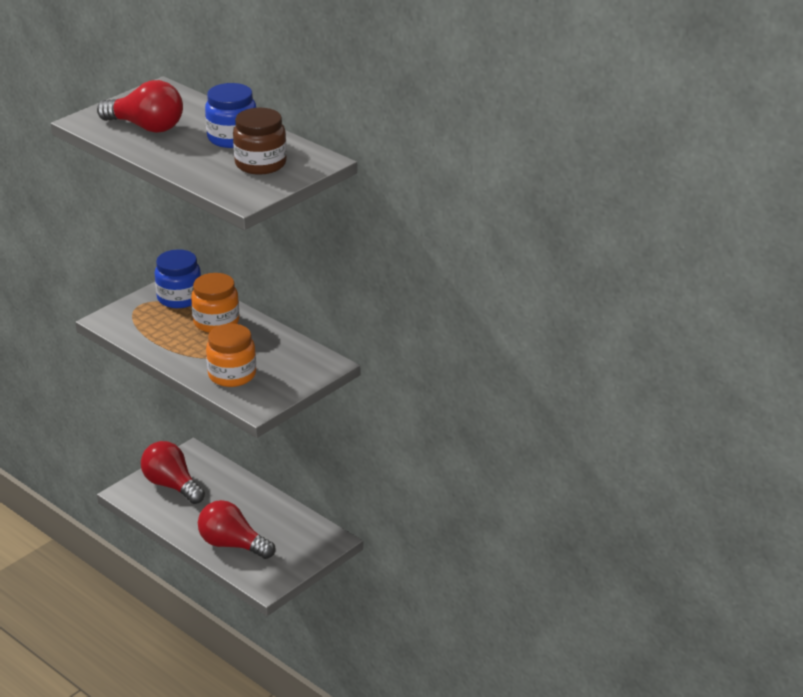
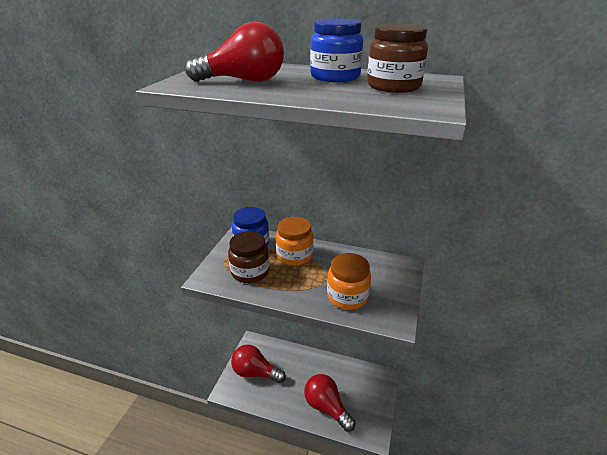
camera: 25 degrees left, 0 degrees up
red light bulb [198,500,275,559] -> red light bulb turned 45 degrees clockwise [304,374,356,432]
none -> brown jar [228,231,269,283]

